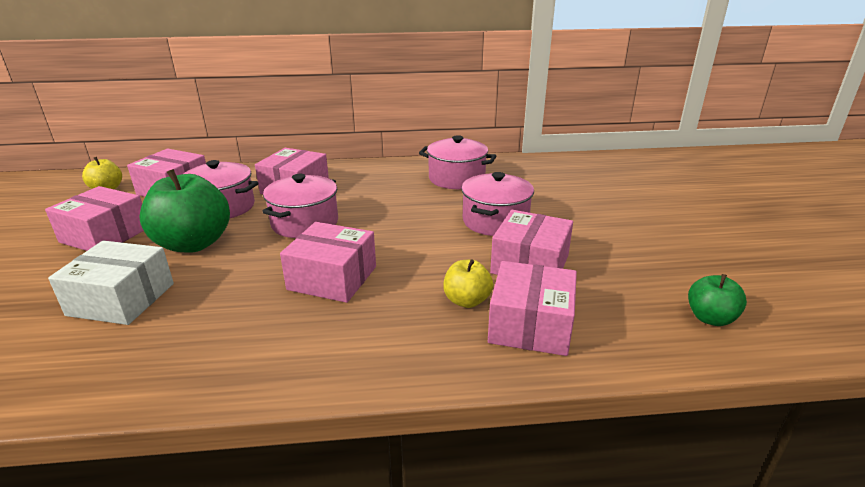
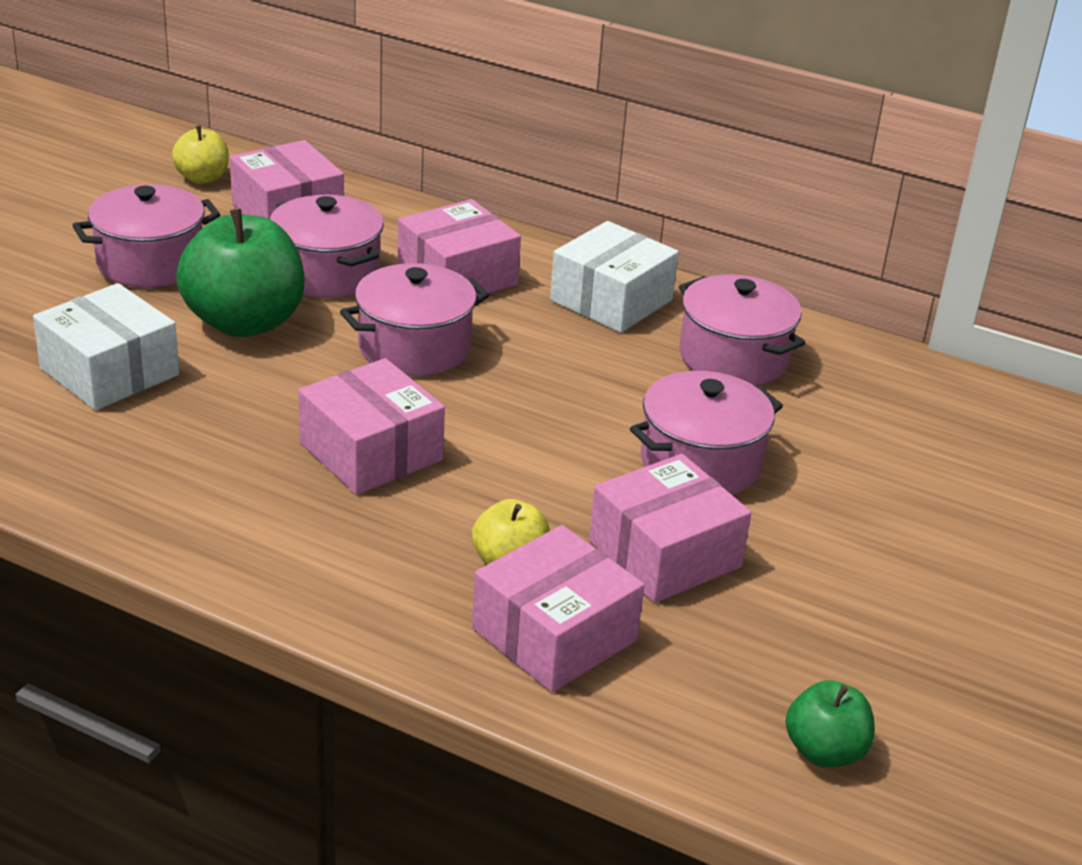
camera: 30 degrees right, 5 degrees up
pink box [45,186,144,251] -> pink pot [72,184,220,288]
none -> white box [550,221,679,333]

